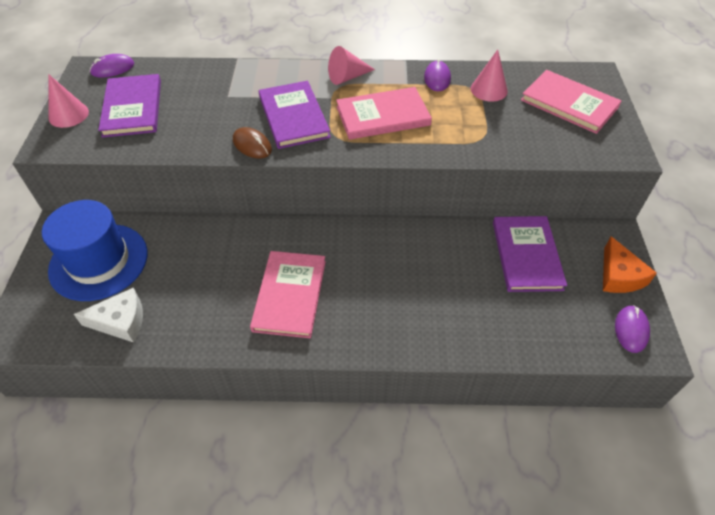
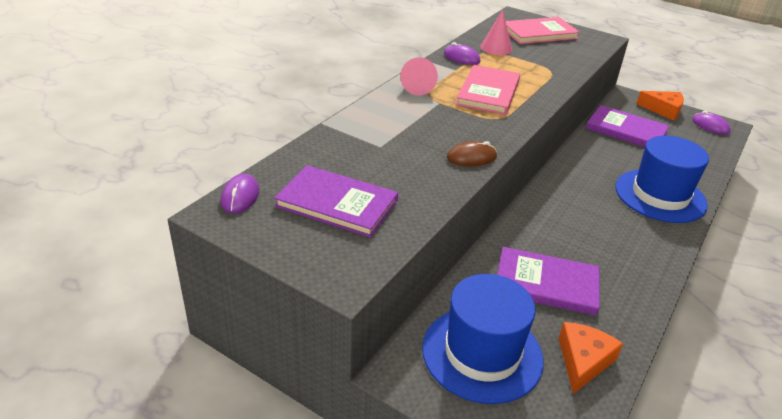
camera: 60 degrees left, 15 degrees down
pink cone [49,75,89,128] -> none
white cheese [74,287,143,342] -> orange cheese [559,322,623,394]
pink book [250,251,326,338] -> none
purple book [259,81,331,149] -> purple book moved to [497,247,599,316]
none -> blue hat [615,136,709,223]

